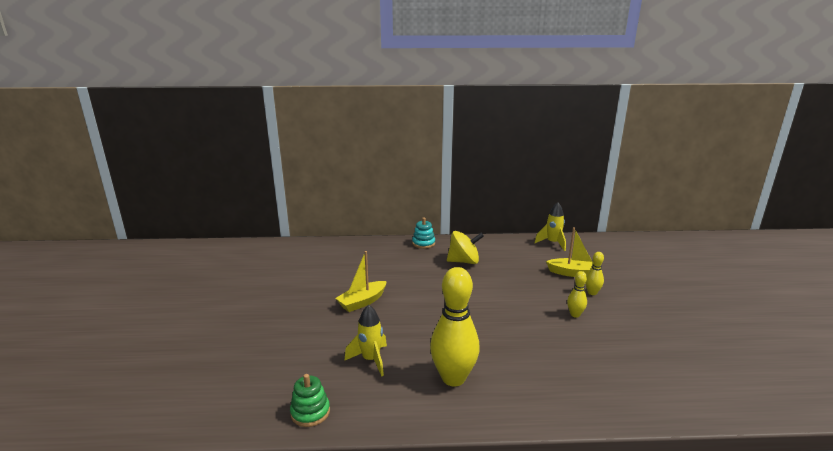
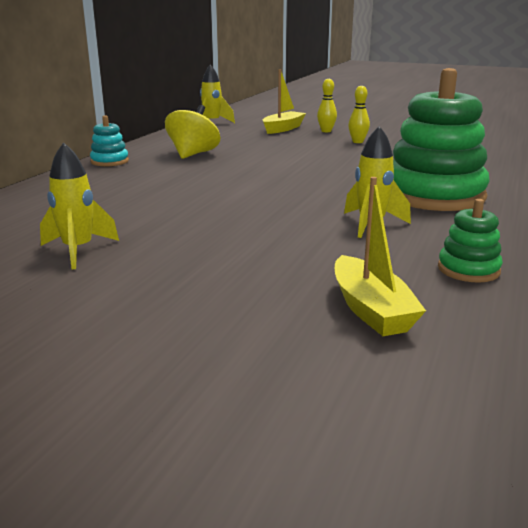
camera: 65 degrees left, 0 degrees up
yellow boat [335,251,387,312] -> yellow boat moved to [335,177,426,336]
yellow bowling pin [430,267,480,386] -> green stacking toy [393,68,489,211]
none -> yellow rocket [40,142,119,269]

